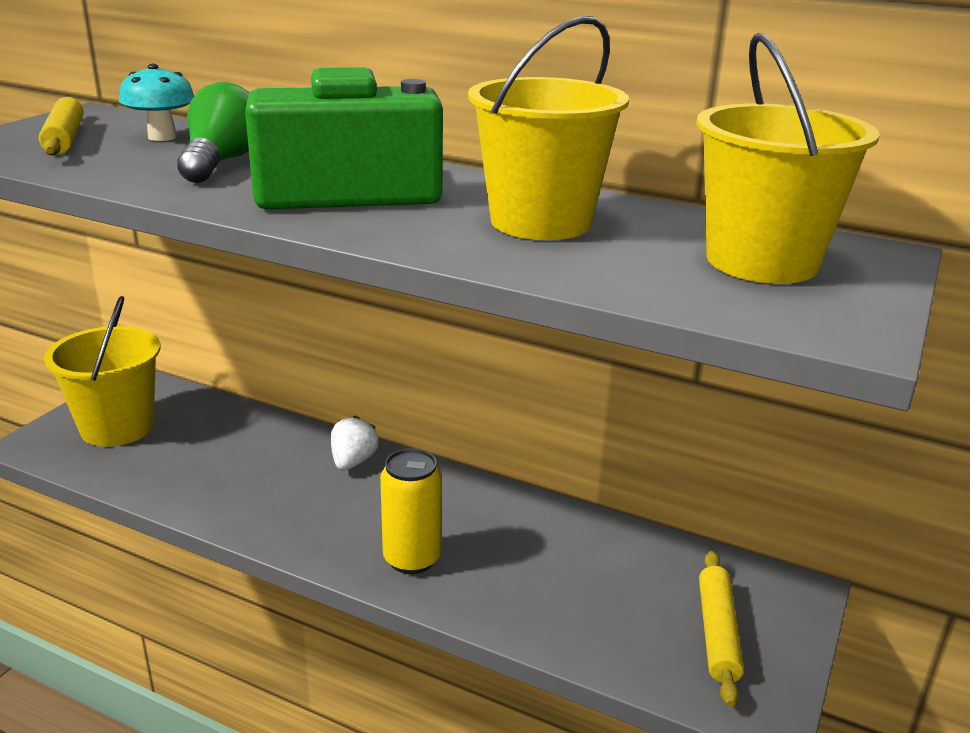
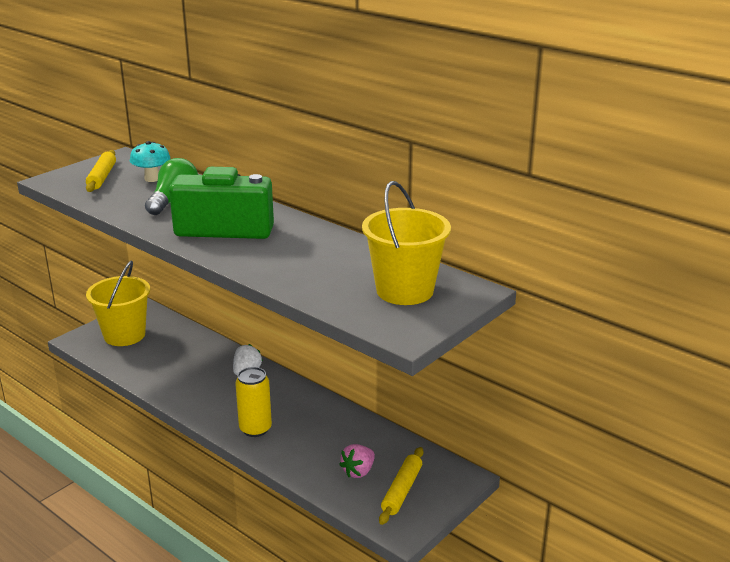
camera: 15 degrees right, 0 degrees up
yellow bucket [468,16,629,240] -> none
none -> pink strawberry [339,444,375,478]

